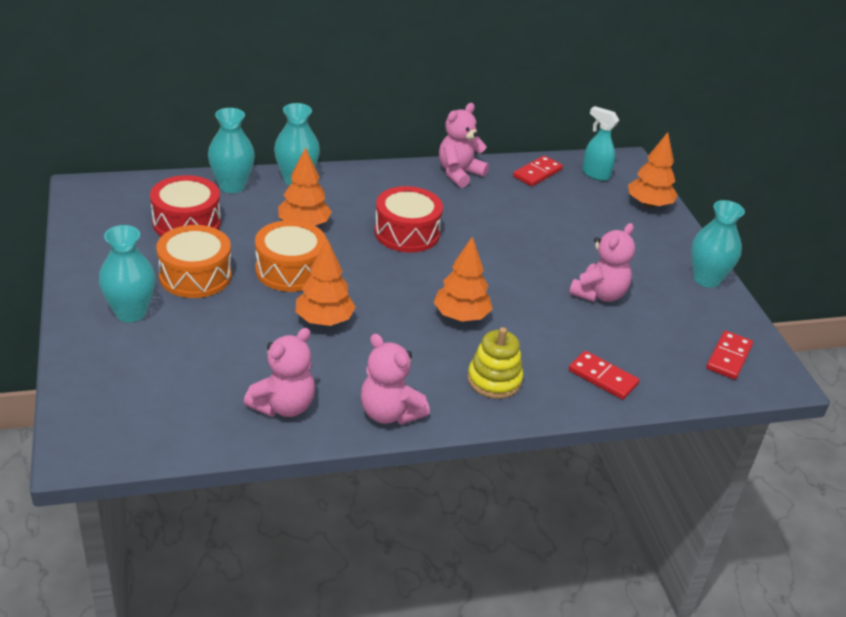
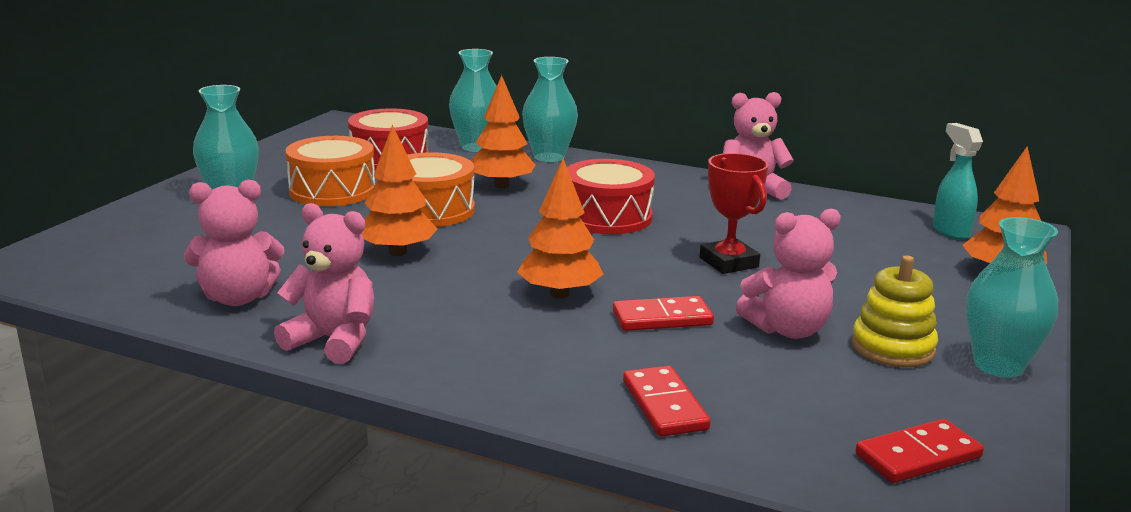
camera: 40 degrees right, 15 degrees down
pink teddy bear [361,334,430,425] -> pink teddy bear turned 120 degrees clockwise [274,203,374,364]
yellow stacking toy [467,327,523,399] -> yellow stacking toy moved to [852,255,938,367]
red domino [513,156,563,186] -> red domino moved to [613,296,714,331]
none -> red trophy [699,153,768,274]

